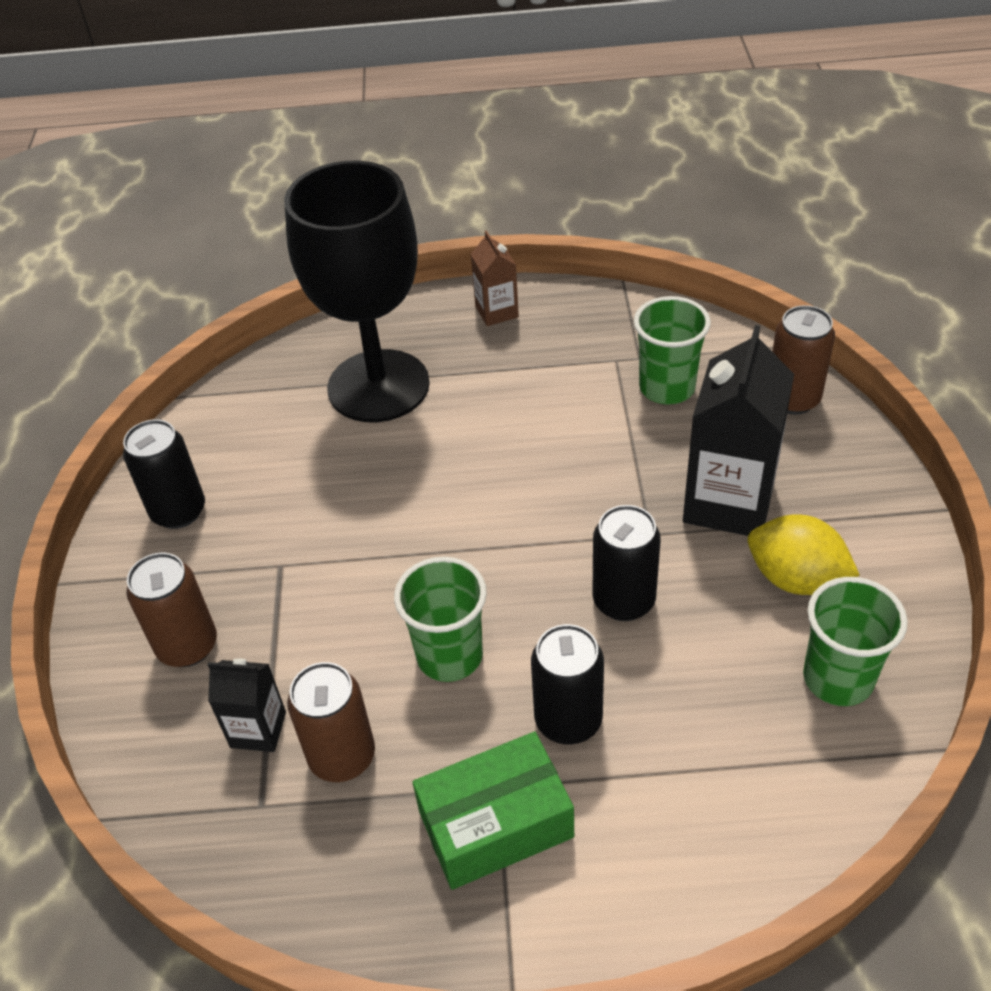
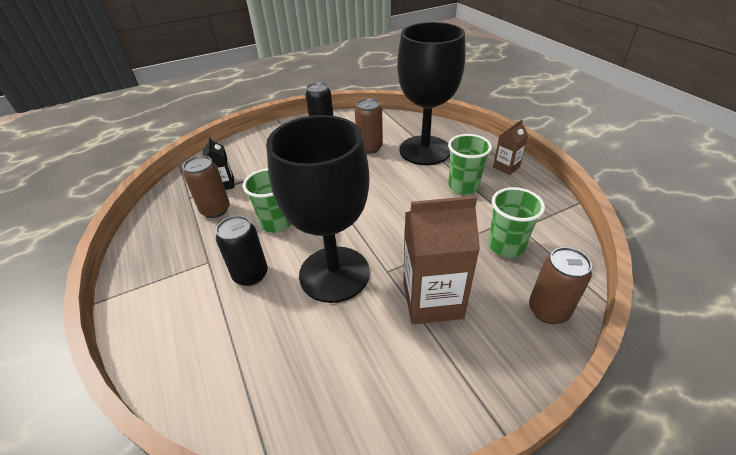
camera: 65 degrees right, 5 degrees down
brown can [126,553,217,667] -> brown can moved to [355,98,383,154]
green box [413,732,574,890] -> none
black can [592,505,661,621] -> black goblet [266,115,370,303]
black carton [683,325,794,536] -> brown carton [403,196,480,324]
yellow lemon [748,514,860,595] -> none
green cup [803,577,908,706] -> green cup moved to [448,134,492,195]

